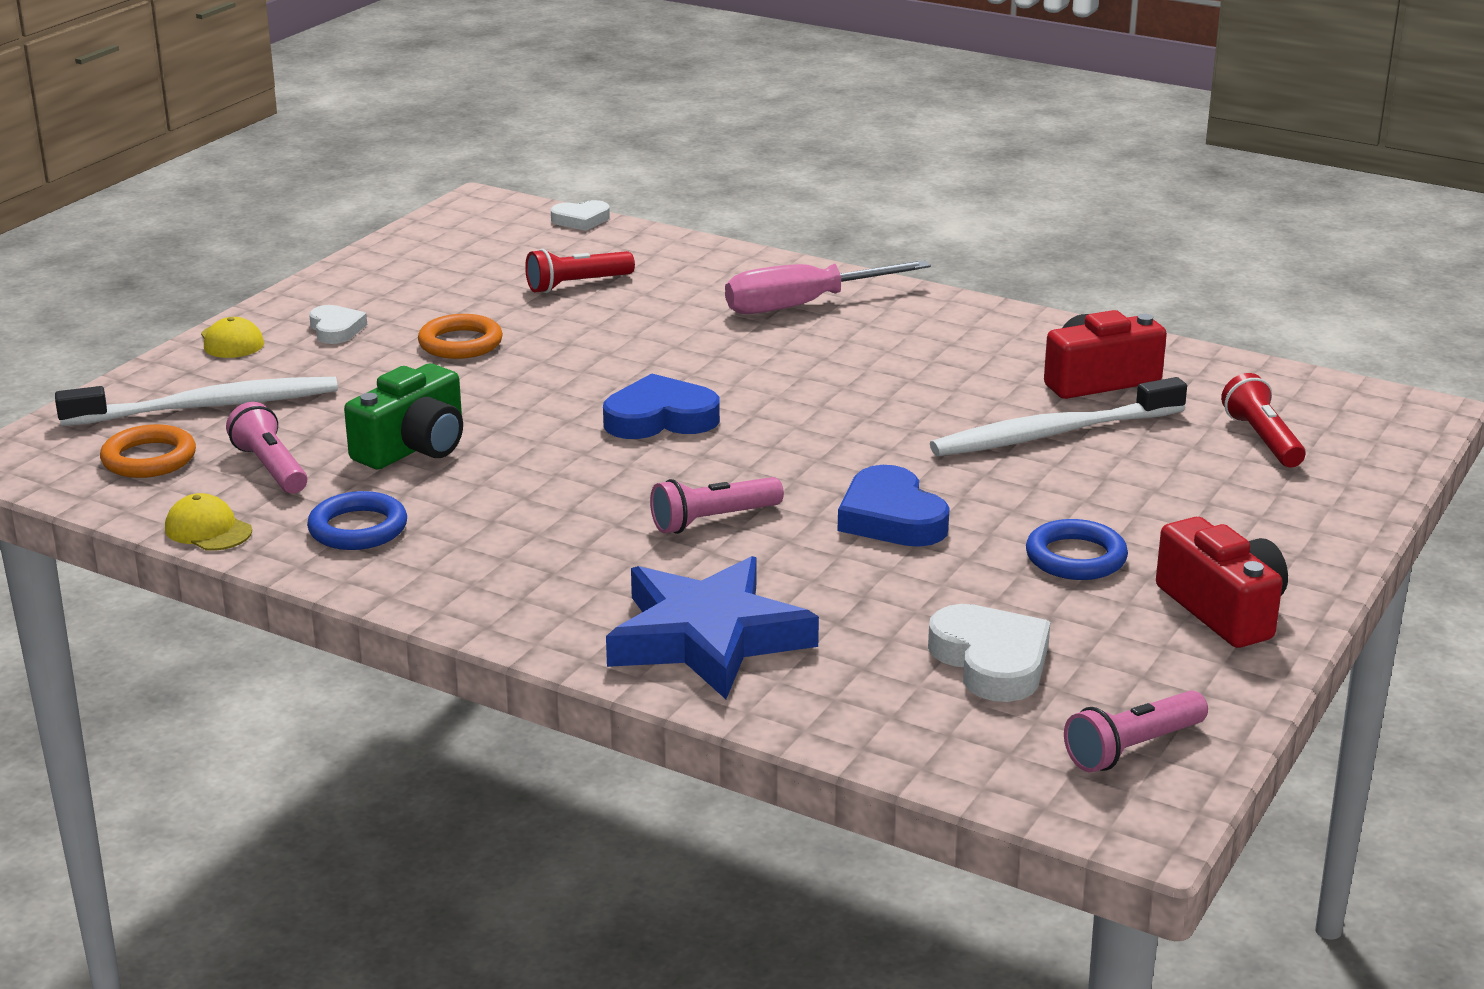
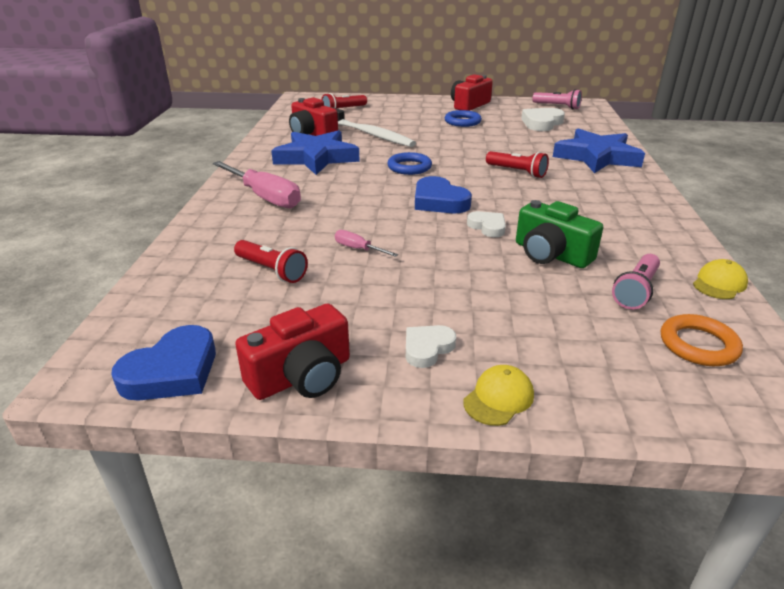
camera: 115 degrees left, 5 degrees up
white toothbrush [55,377,338,426] -> none
yellow cap [165,493,252,551] -> yellow cap turned 150 degrees counterclockwise [693,259,748,299]
blue ring [307,491,407,550] -> blue ring moved to [387,152,432,175]
green camera [344,364,463,469] -> green camera turned 150 degrees counterclockwise [516,200,603,268]
orange ring [418,314,503,359] -> none
white heart [551,200,610,231] -> white heart moved to [467,211,506,237]
pink flashlight [650,477,784,534] -> red flashlight [486,151,549,178]
blue heart [837,465,950,547] -> blue heart moved to [111,325,216,401]
none -> red camera [235,304,350,400]
none -> blue star [271,130,360,175]
none -> pink screwdriver [335,230,398,257]

